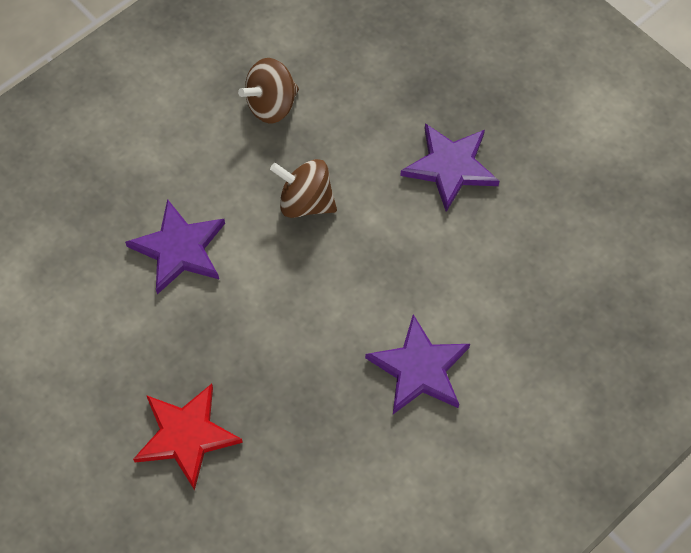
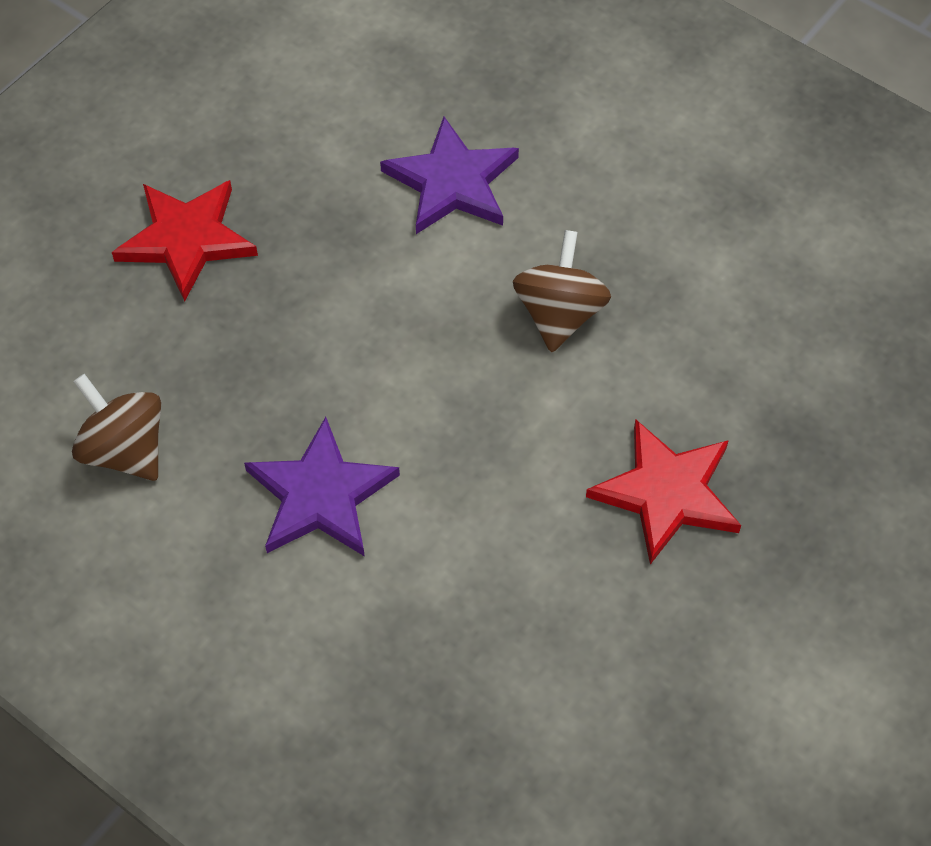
camera: 80 degrees right, 5 degrees down
brown spinning top [238,58,299,123] -> brown spinning top moved to [72,374,161,481]
purple star [400,123,499,212] -> red star [586,419,741,564]

